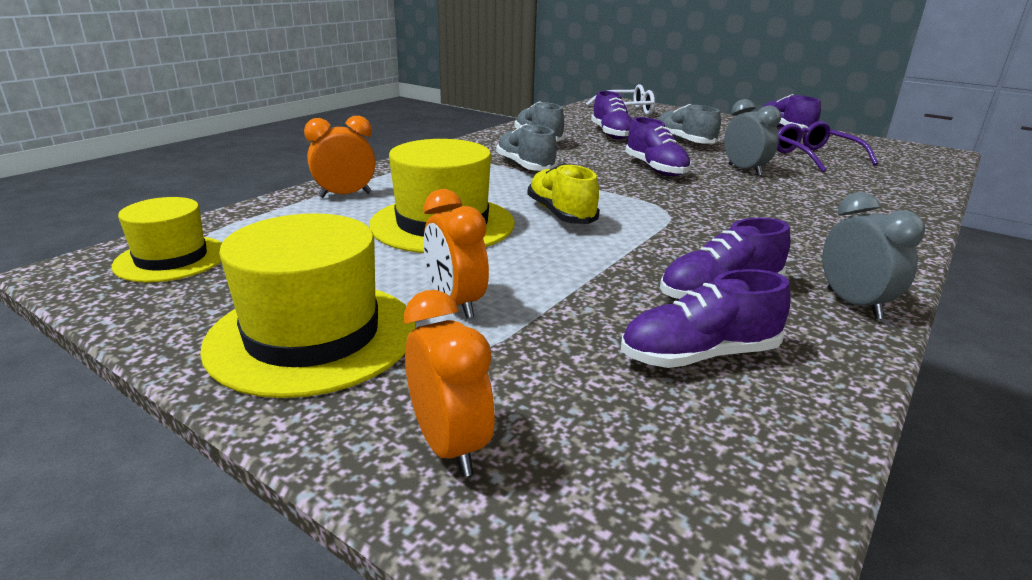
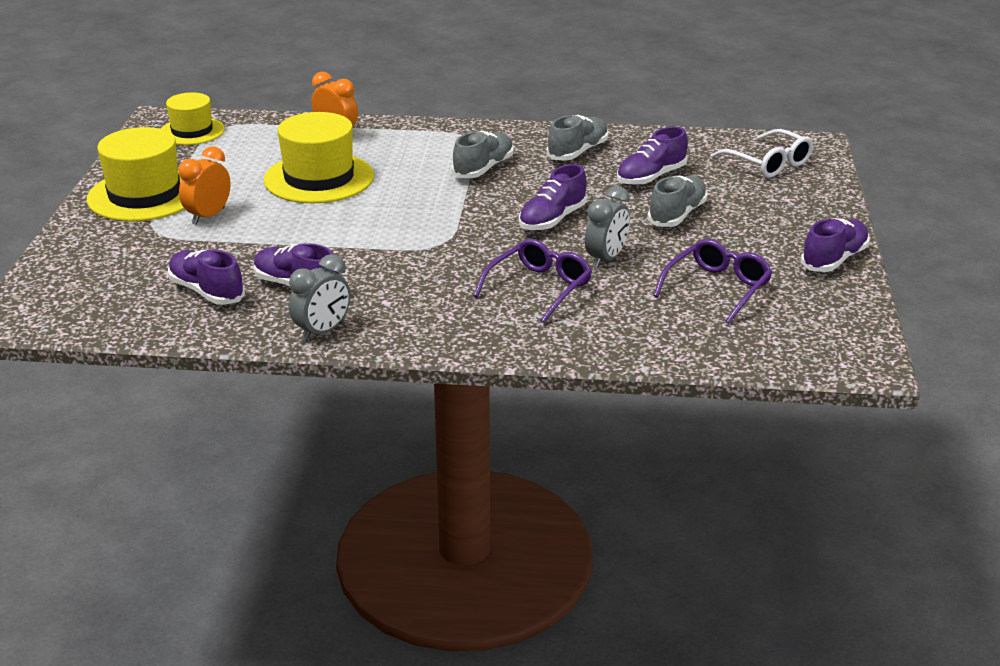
camera: 60 degrees right, 5 degrees up
orange clock [404,290,495,477] -> none
yellow shoe [528,163,600,224] -> none
none -> purple glasses [473,239,592,323]

